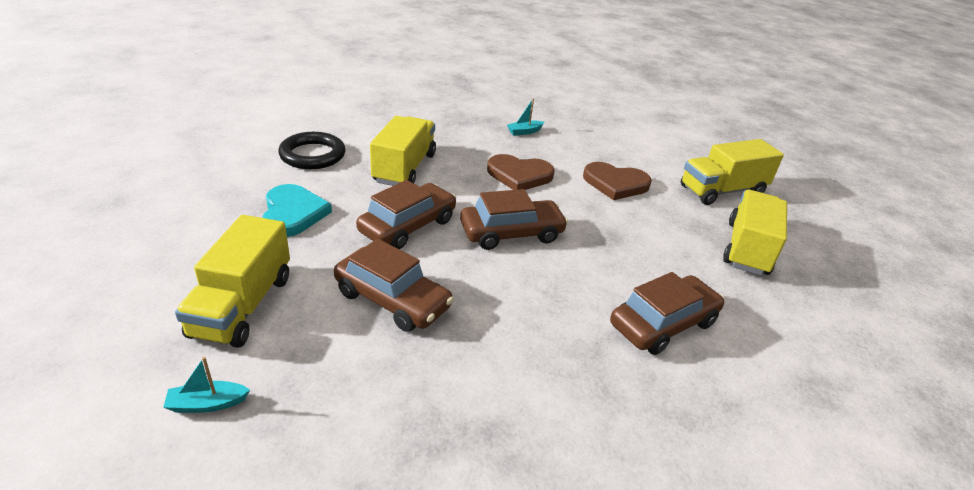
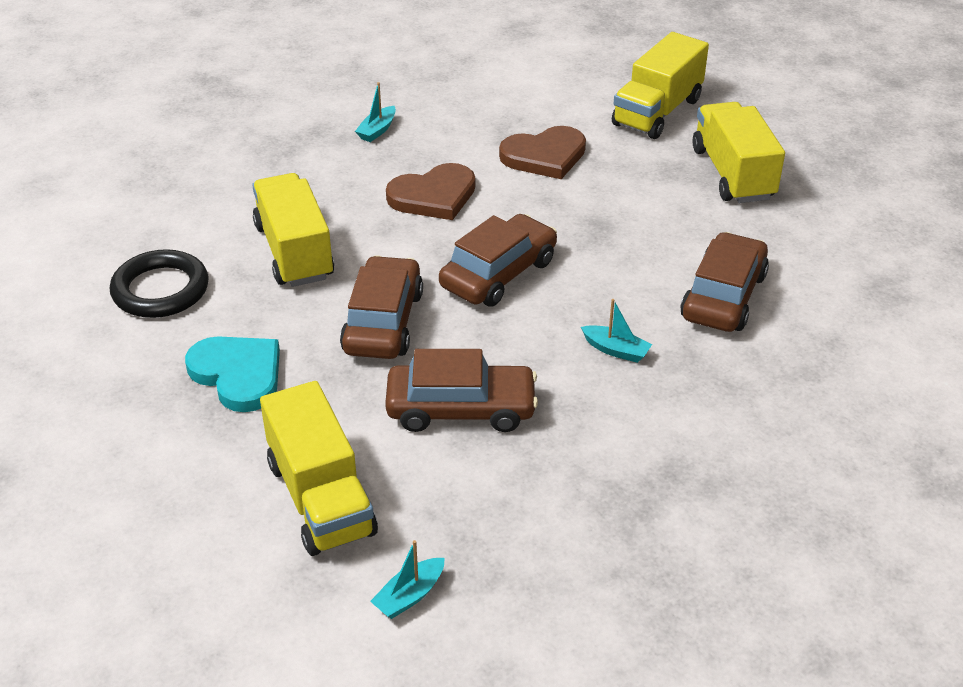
camera: 30 degrees left, 5 degrees up
none -> turquoise boat [581,299,652,363]

